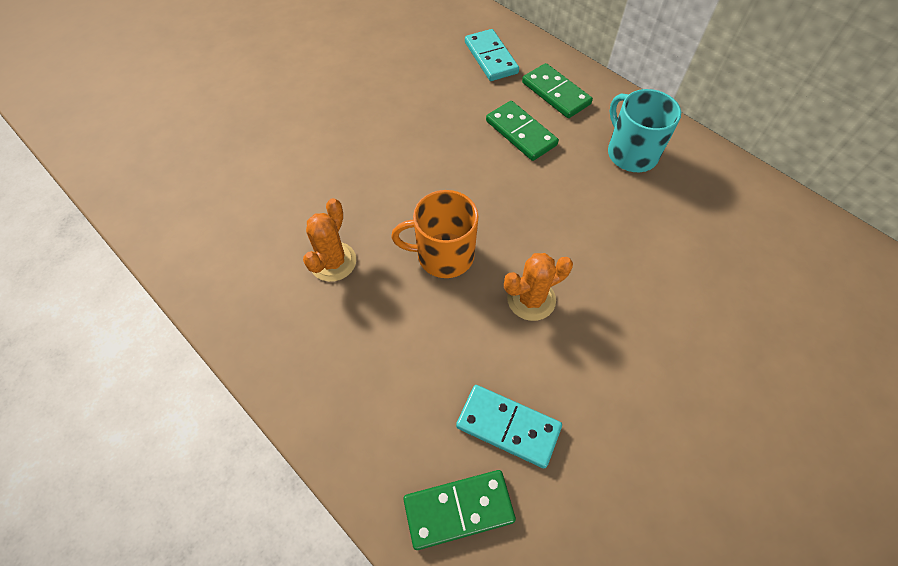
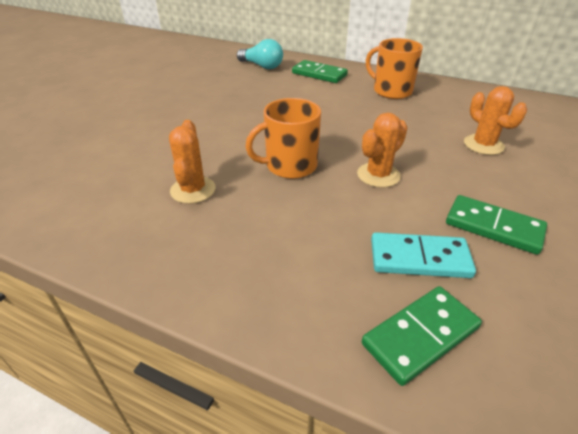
camera: 20 degrees left, 20 degrees down
turquoise domino [465,29,519,81] -> turquoise light bulb [237,39,283,69]
green domino [486,101,559,161] -> green domino moved to [446,195,547,255]
turquoise mug [608,89,681,172] -> orange mug [366,38,423,99]
none -> orange cactus [464,86,527,155]

